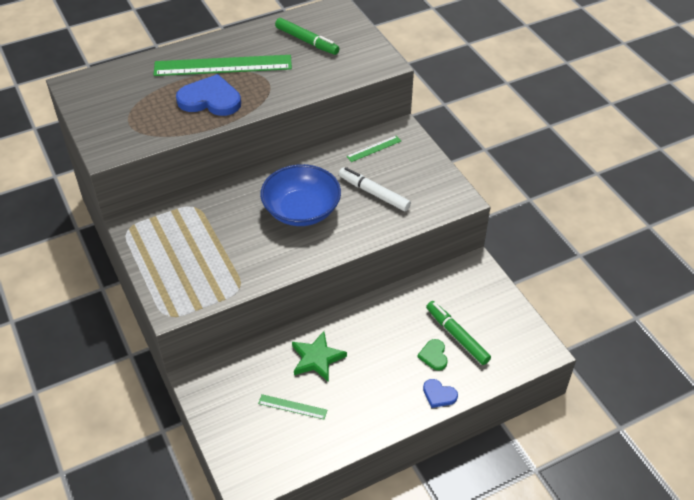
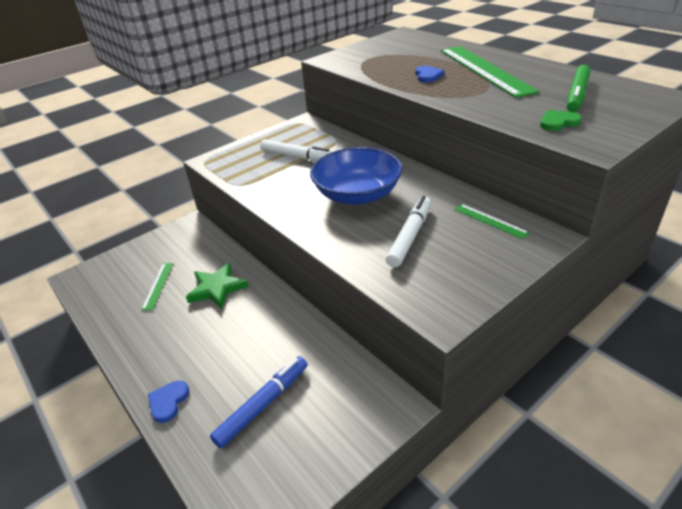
camera: 80 degrees right, 10 degrees down
blue heart [176,74,241,116] -> blue heart [415,66,445,83], size x0.50
green heart [418,339,448,370] -> green heart moved to [540,110,582,131]
green marker [426,301,491,365] -> blue marker [210,356,307,448]
none -> white marker [260,139,331,161]

